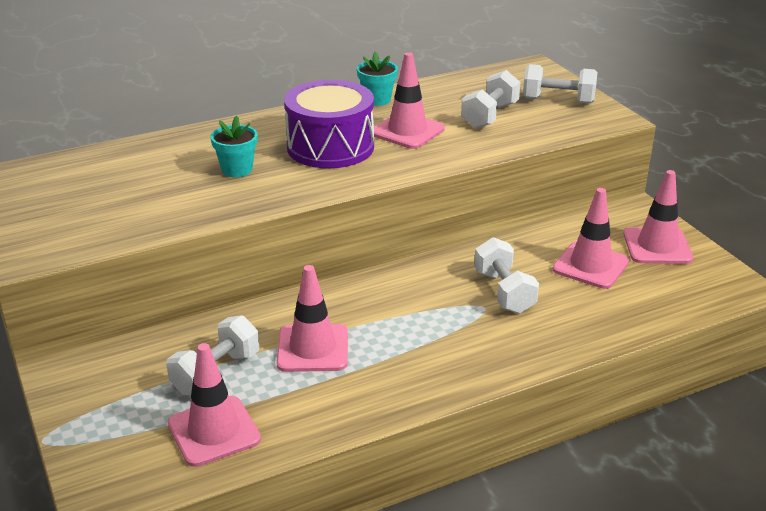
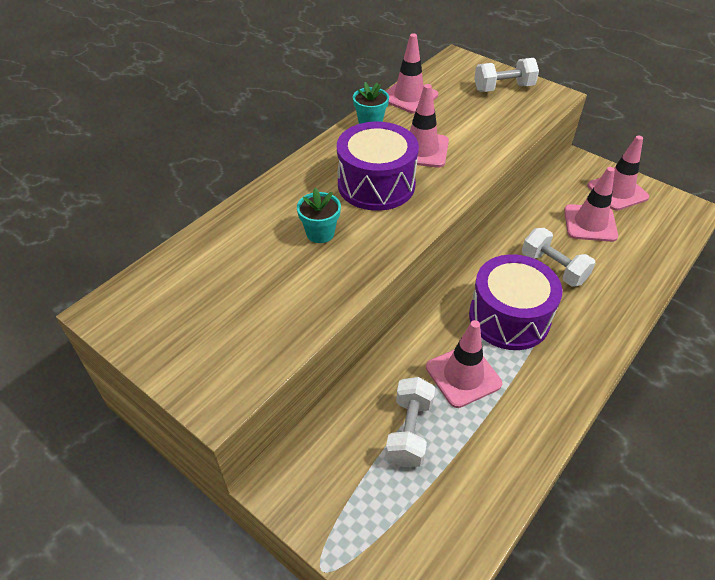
camera: 25 degrees left, 15 degrees up
pink traffic cone [168,343,261,467] -> pink traffic cone moved to [386,33,438,114]
white dumbbell [461,70,520,129] -> none
none -> purple drum [469,254,563,350]

